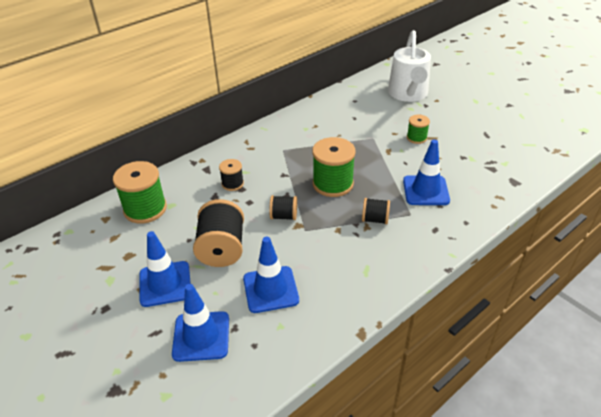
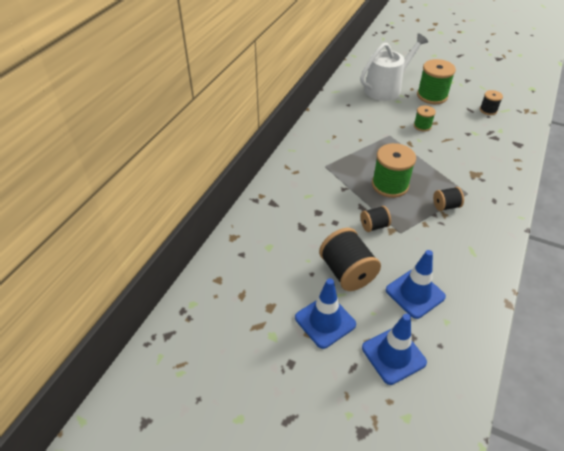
camera: 25 degrees left, 5 degrees up
green spool [113,161,167,223] -> green spool moved to [417,59,456,104]
black spool [219,159,244,191] -> black spool moved to [480,90,503,115]
white watering can [388,30,431,102] -> white watering can turned 105 degrees counterclockwise [360,33,428,101]
blue traffic cone [403,139,450,205] -> none

